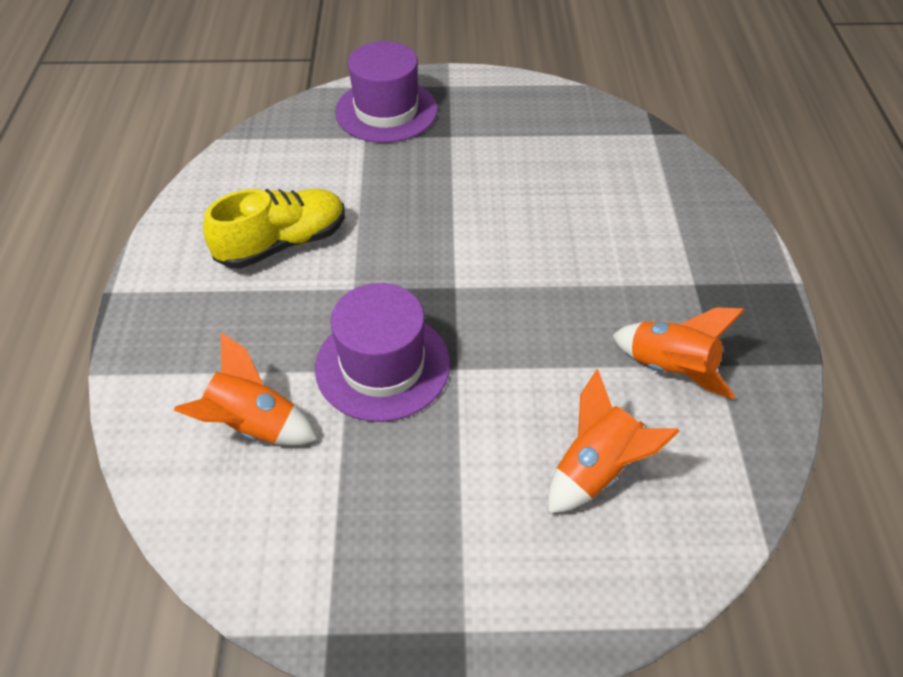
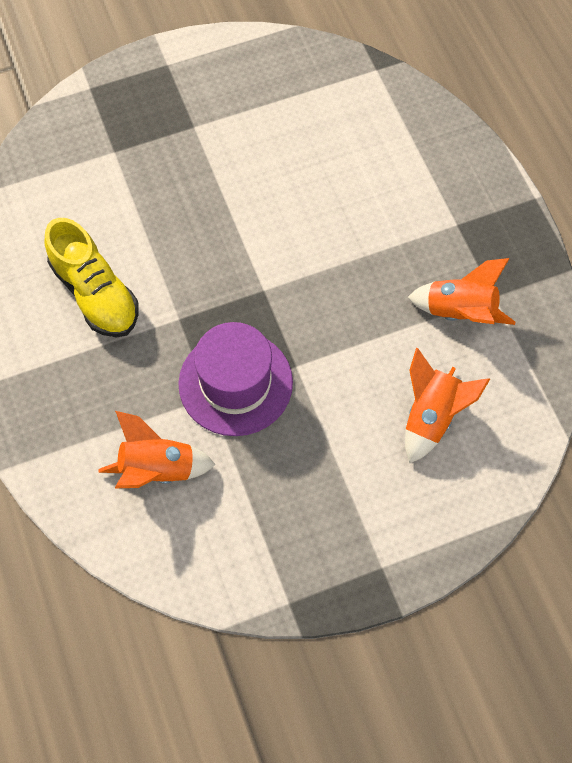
camera: 20 degrees left, 15 degrees up
yellow shoe [203,189,345,269] -> yellow shoe turned 105 degrees clockwise [45,218,139,338]
purple hat [335,41,437,143] -> none

